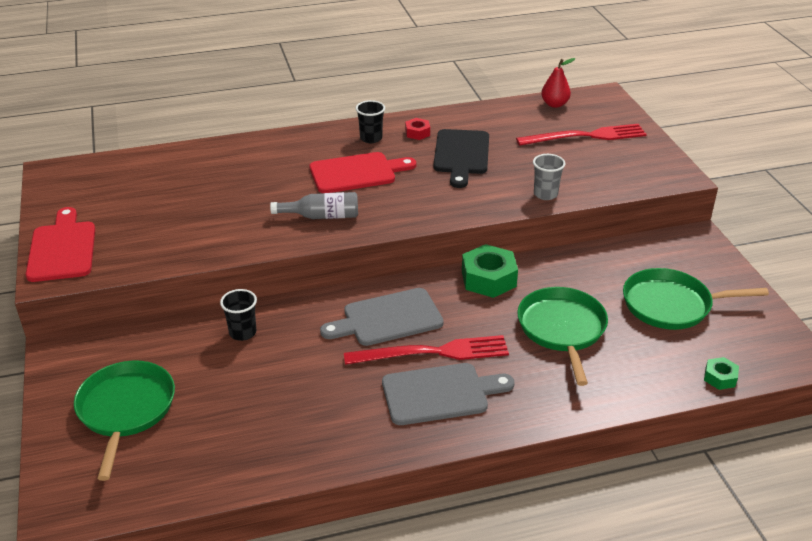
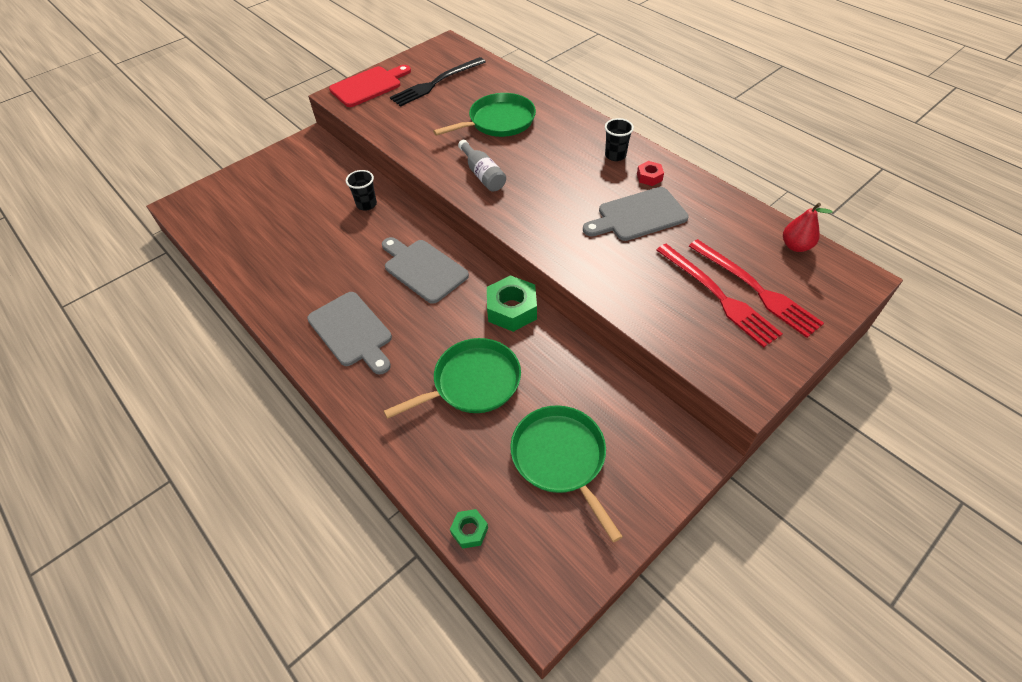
camera: 65 degrees right, 15 degrees up
green pan [74,361,175,481] -> green pan moved to [433,93,536,137]
red cutting board [309,152,416,193] -> none
red fork [344,335,509,365] -> red fork moved to [656,244,783,348]
black cutting board [433,129,489,188] -> grey cutting board [583,187,689,241]
grey cup [533,154,565,200] -> none
none -> black fork [390,57,486,107]

